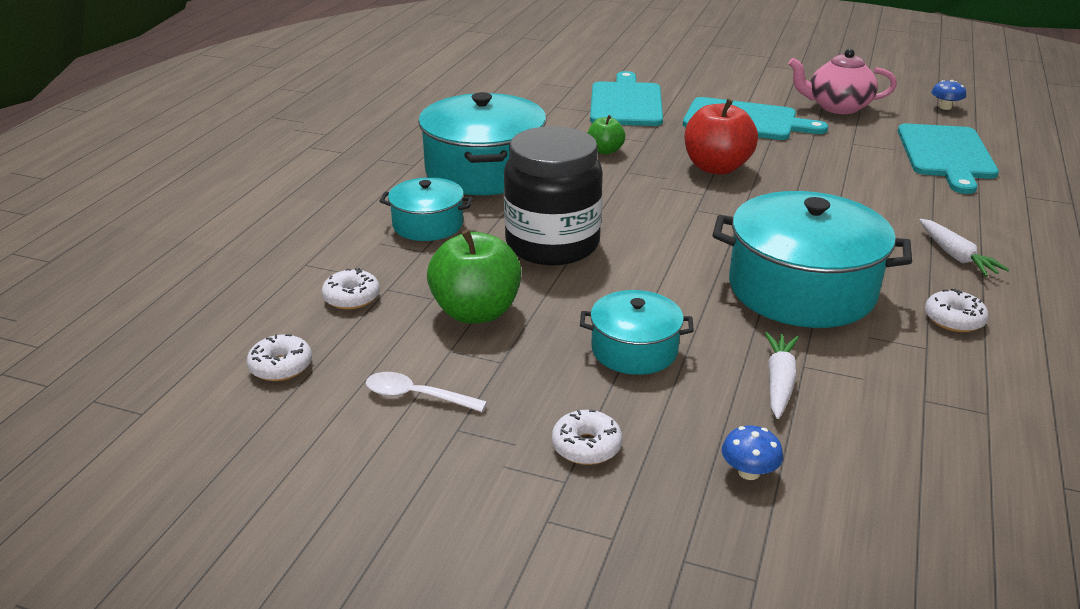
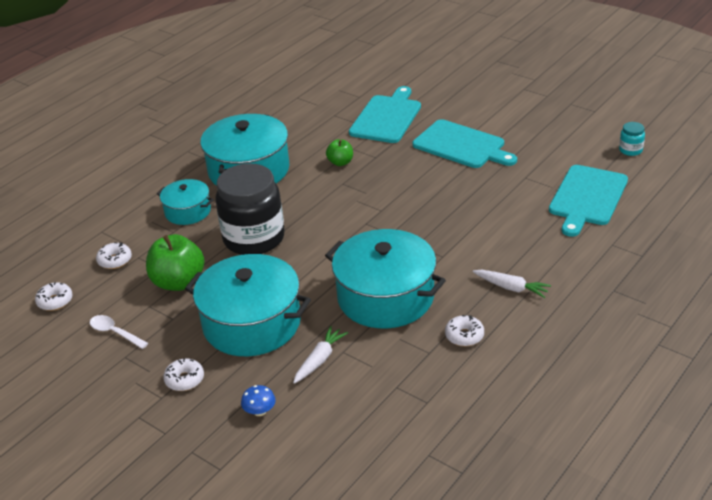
camera: 20 degrees right, 5 degrees up
turquoise pot [580,290,694,375] -> turquoise pot [185,254,311,356], size x1.85
red apple [685,99,758,175] -> none
pink teapot [788,49,897,114] -> none
white carrot [920,219,1009,277] -> white carrot turned 60 degrees counterclockwise [473,270,551,298]
blue mushroom [932,80,966,110] -> turquoise jar [619,122,645,156]

